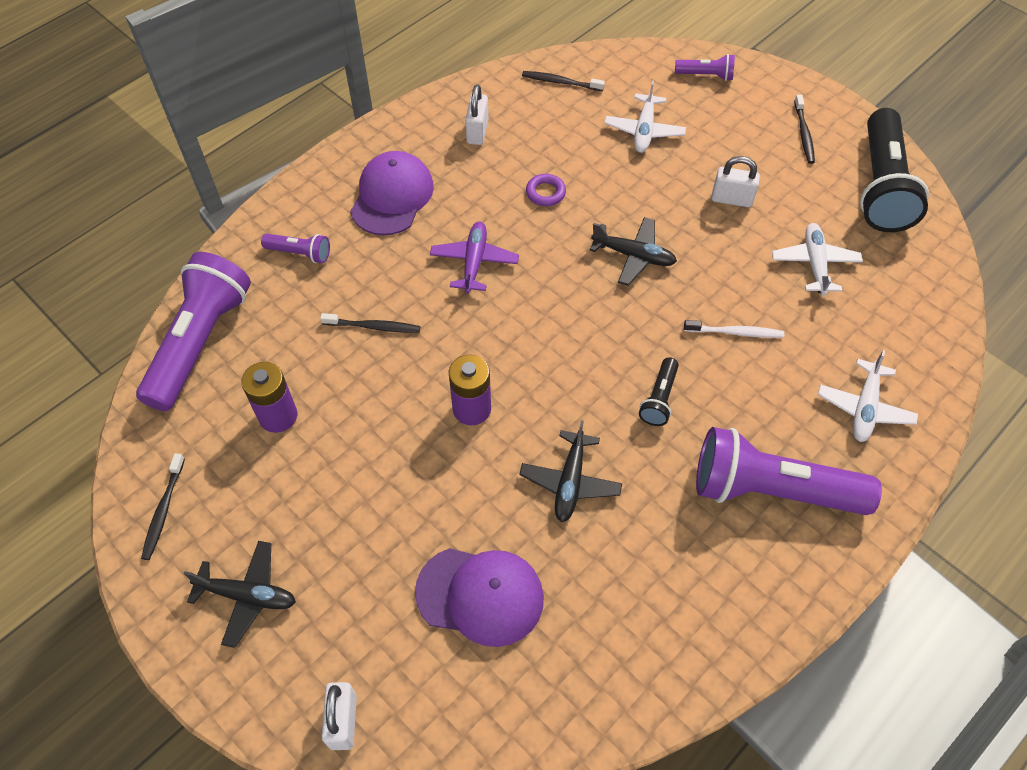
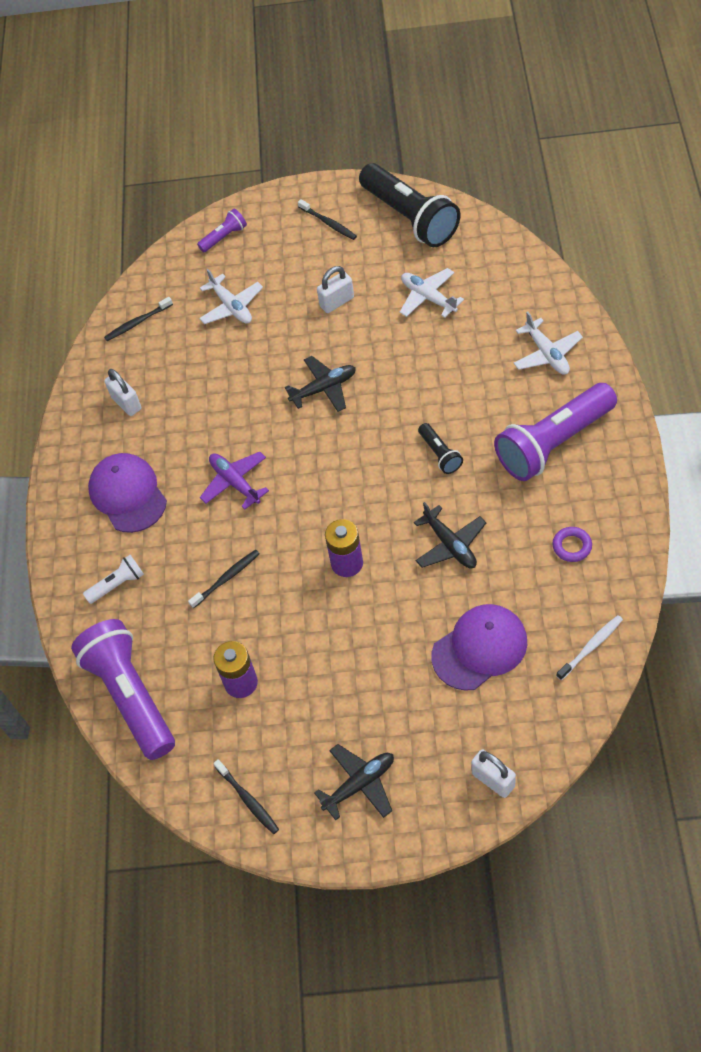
camera: 40 degrees left, 0 degrees up
purple flashlight [261,234,330,263] -> white flashlight [83,555,144,604]
purple ring [526,174,566,206] -> purple ring moved to [552,527,592,562]
white toothbrush [684,320,784,338] -> white toothbrush moved to [556,615,623,680]

